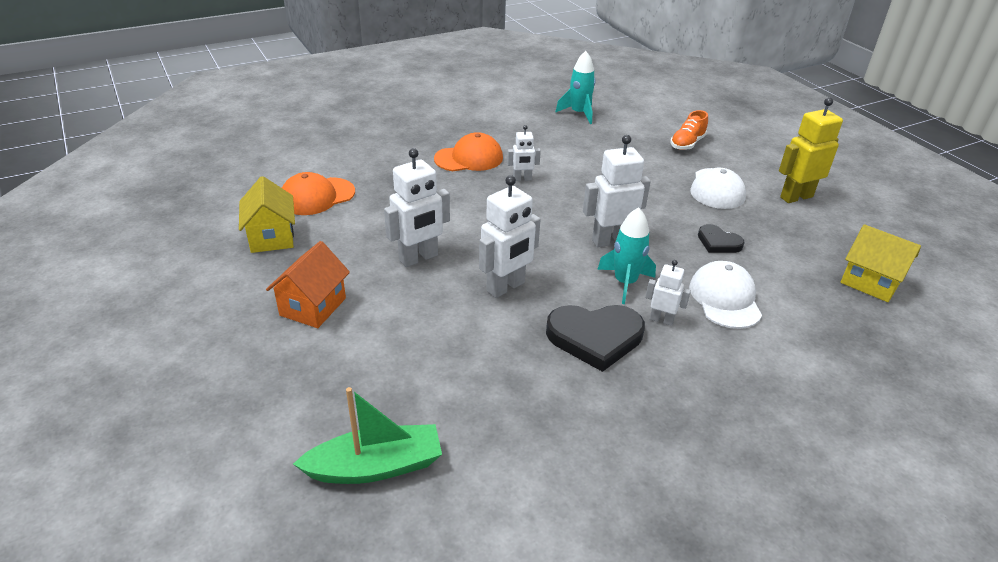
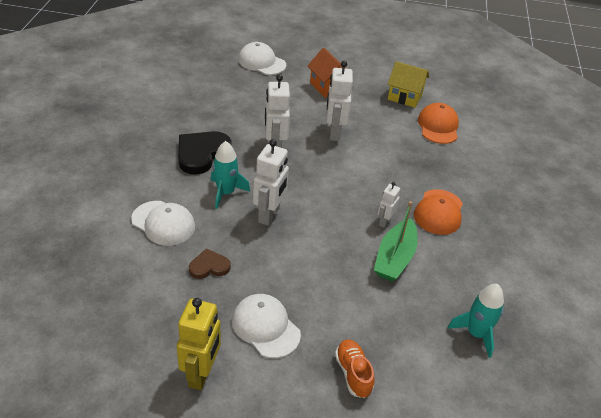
camera: 125 degrees right, 5 degrees up
green boat [293,387,442,484] -> green boat moved to [374,201,418,281]
white robot [646,260,691,326] -> none
black heart [698,224,745,253] -> brown heart [189,248,230,279]
yellow house [841,224,921,302] -> none
none -> white cap [238,42,286,75]

